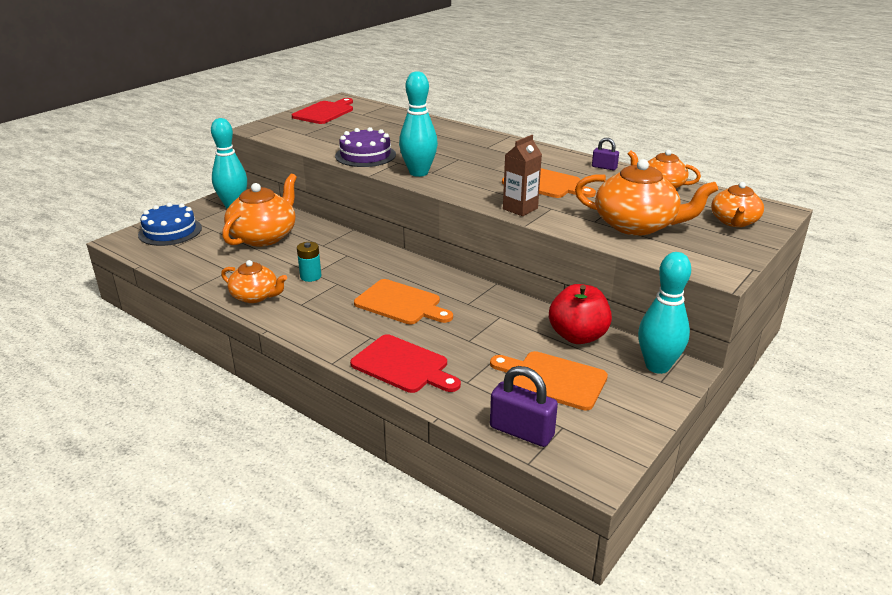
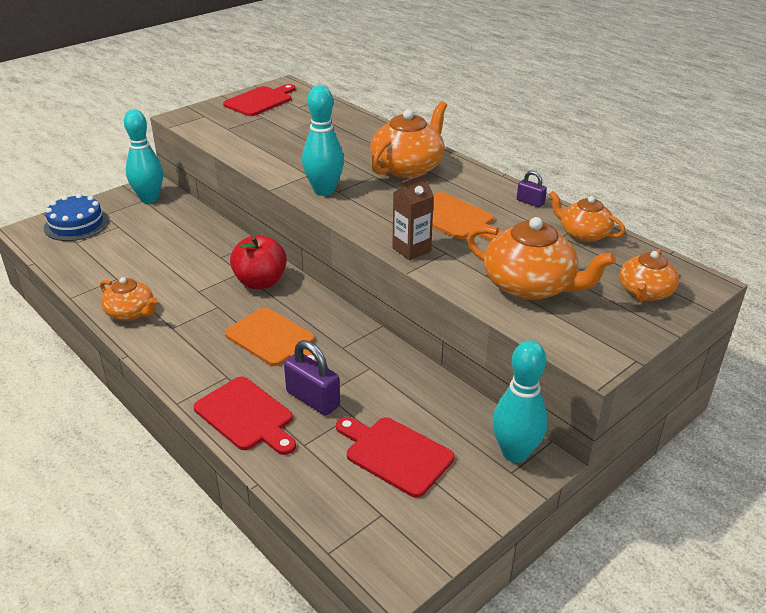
camera: 10 degrees right, 5 degrees up
orange teapot [222,174,297,247] -> orange teapot moved to [370,101,447,178]
turquoise battery [297,242,321,282] -> none
purple cake [335,127,396,167] -> none
orange cutting board [490,351,608,411] -> red cutting board [336,417,454,498]
purple padlock [490,366,558,447] -> purple padlock moved to [284,340,340,415]
red apple [549,284,612,344] -> red apple moved to [230,235,287,289]

